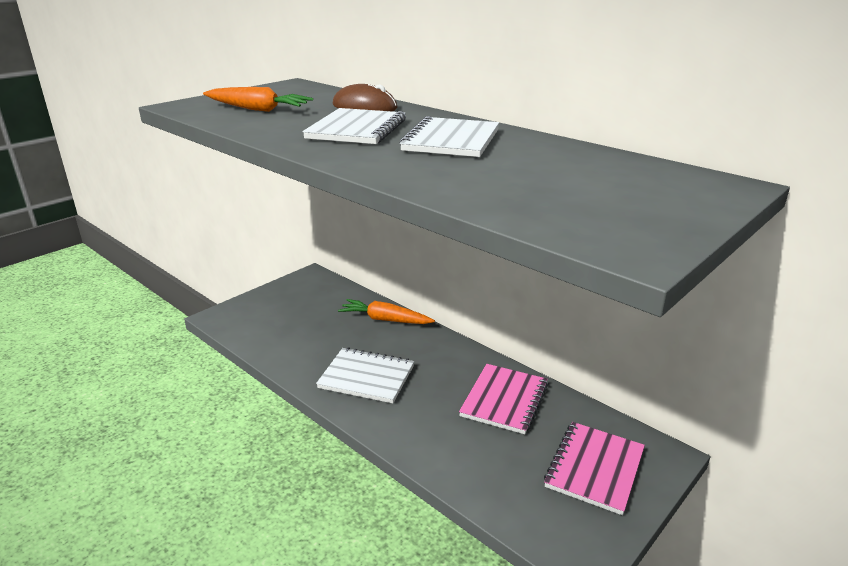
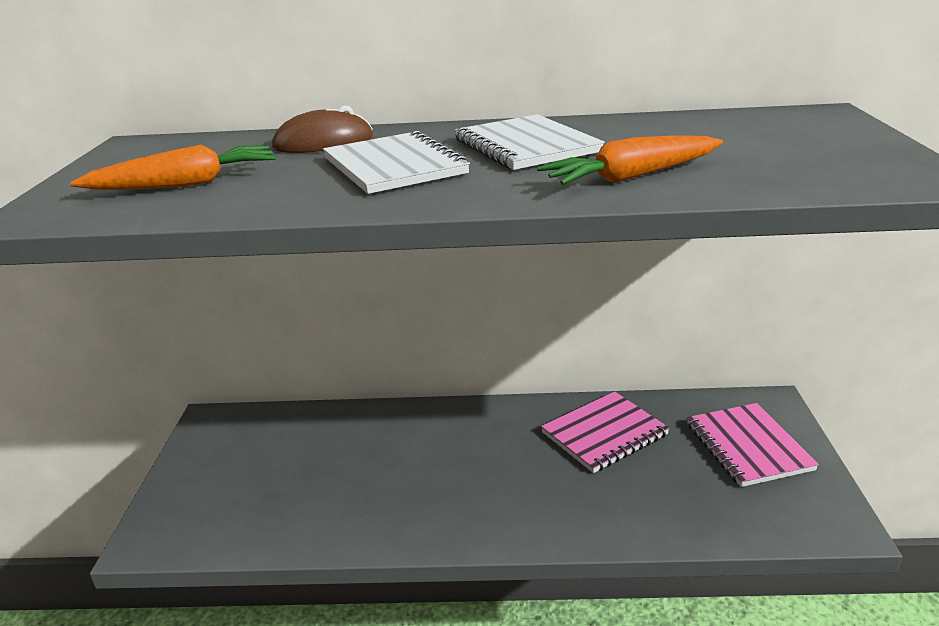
camera: 40 degrees left, 0 degrees up
white notebook [316,347,414,403] -> none
orange carrot [338,299,435,324] -> orange carrot moved to [537,135,723,185]
pink notebook [459,364,548,434] -> pink notebook turned 75 degrees clockwise [541,391,670,473]

